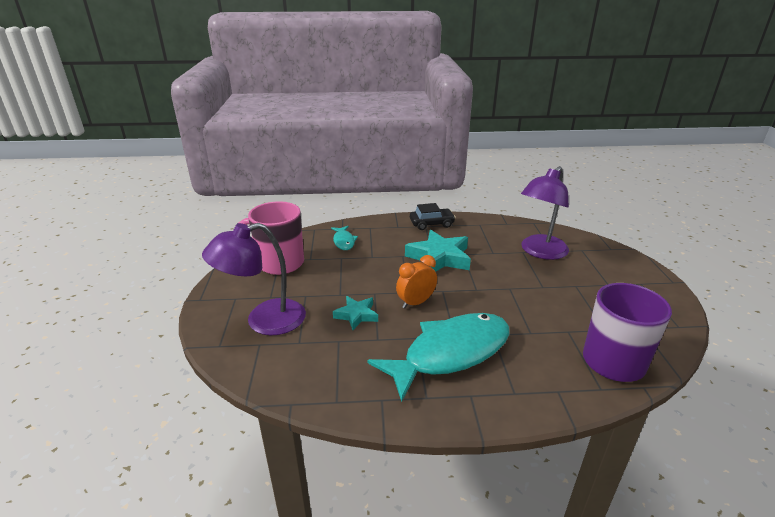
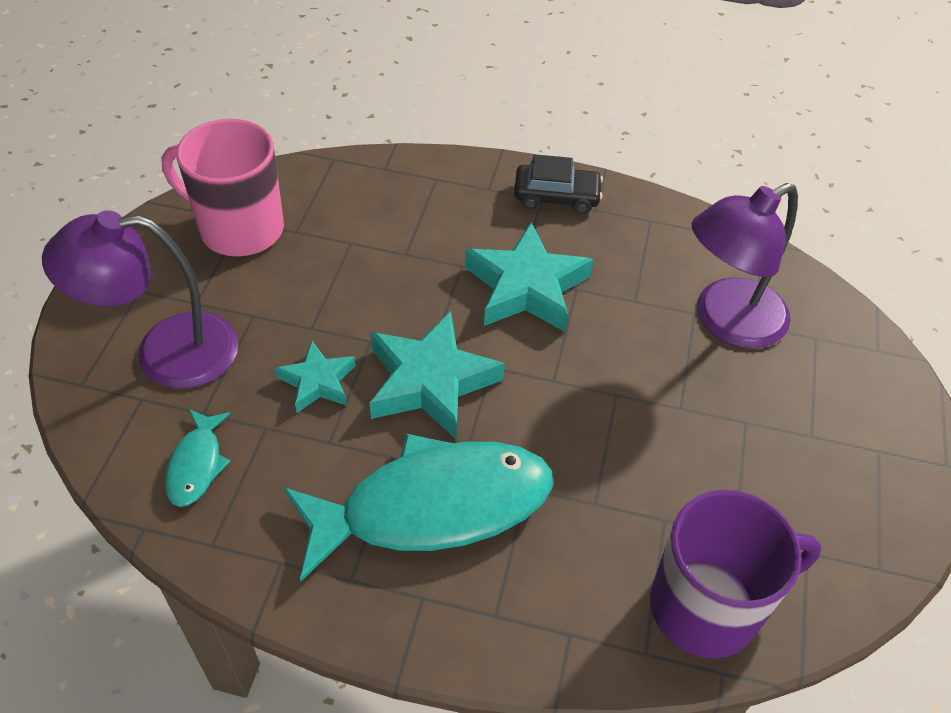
camera: 15 degrees right, 20 degrees up
turquoise fish [331,226,358,250] -> turquoise fish moved to [165,409,231,507]
orange clock [396,255,437,309] -> turquoise star [370,311,505,439]

